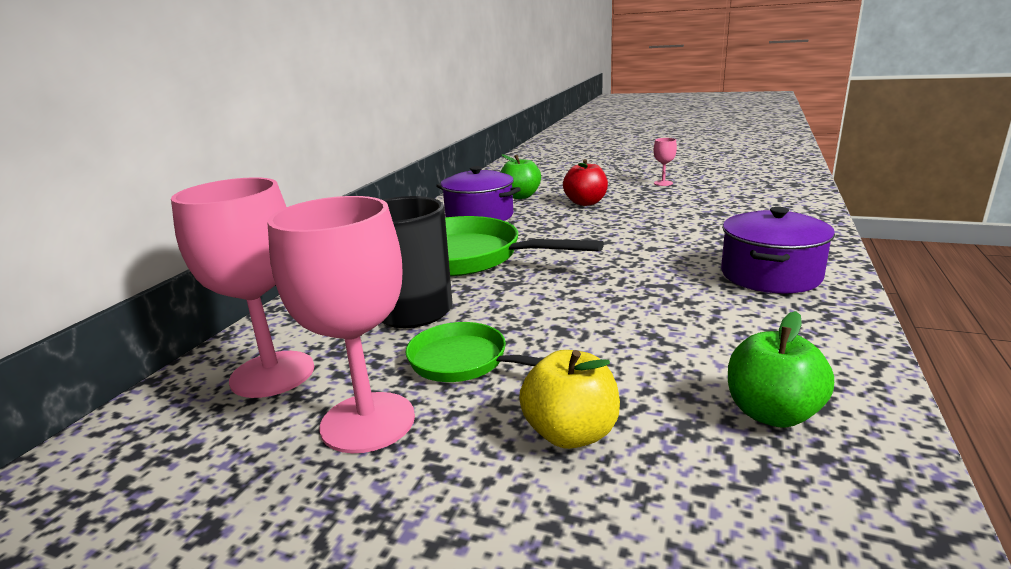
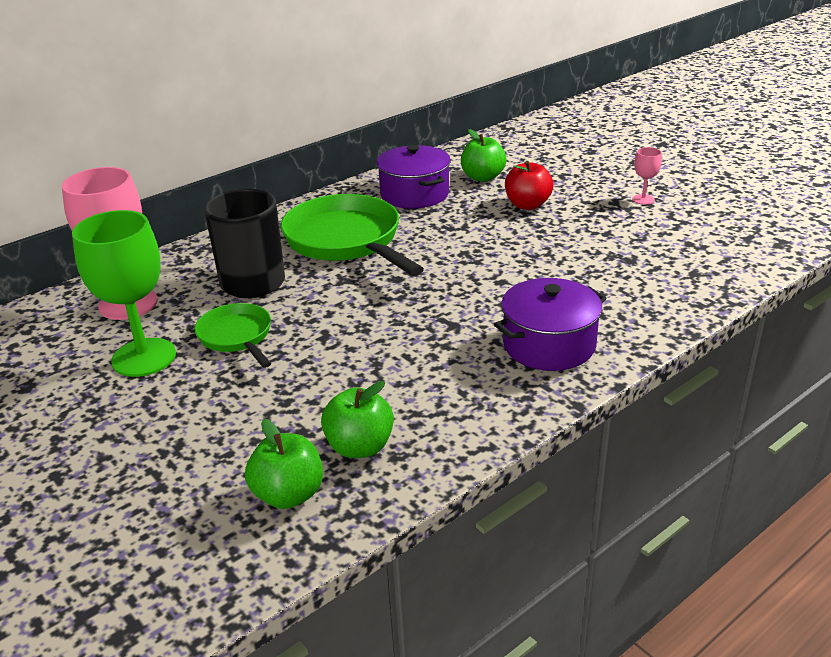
camera: 30 degrees right, 10 degrees up
pink goblet [267,196,415,453] -> green goblet [72,210,176,377]
yellow apple [519,350,620,449] -> none
none -> green apple [245,419,323,509]

